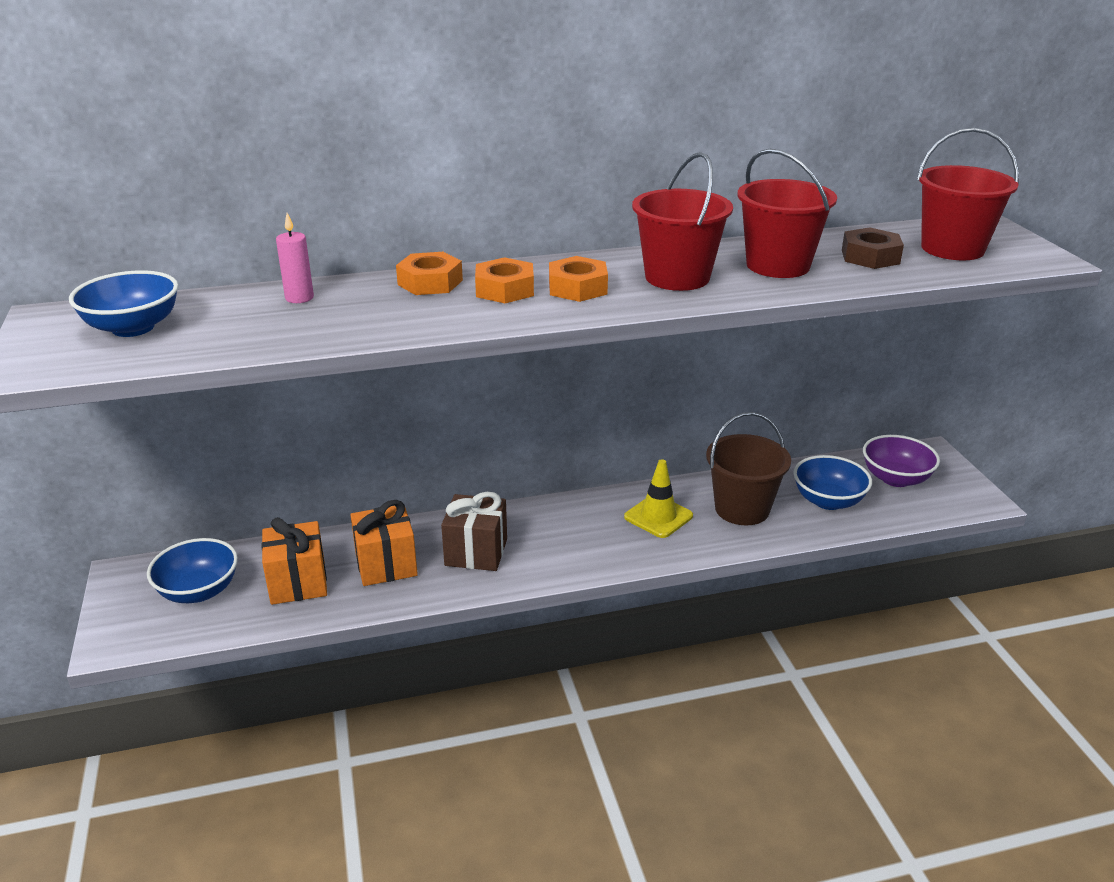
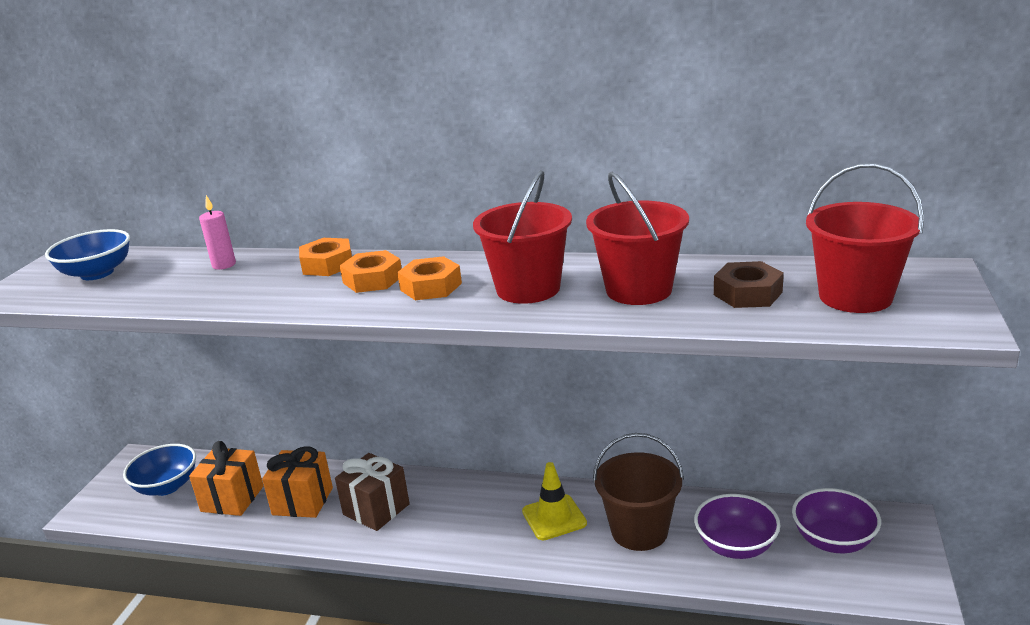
camera: 30 degrees right, 5 degrees down
blue bowl [794,455,872,510] -> purple bowl [694,494,781,559]

